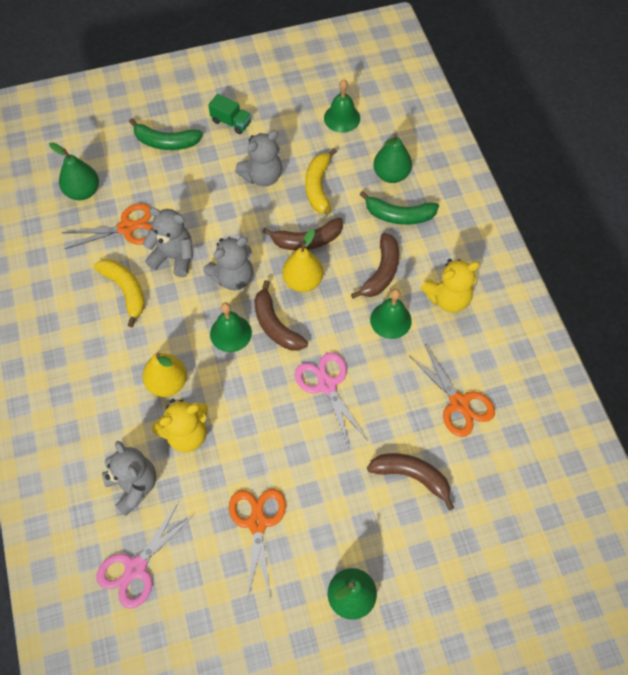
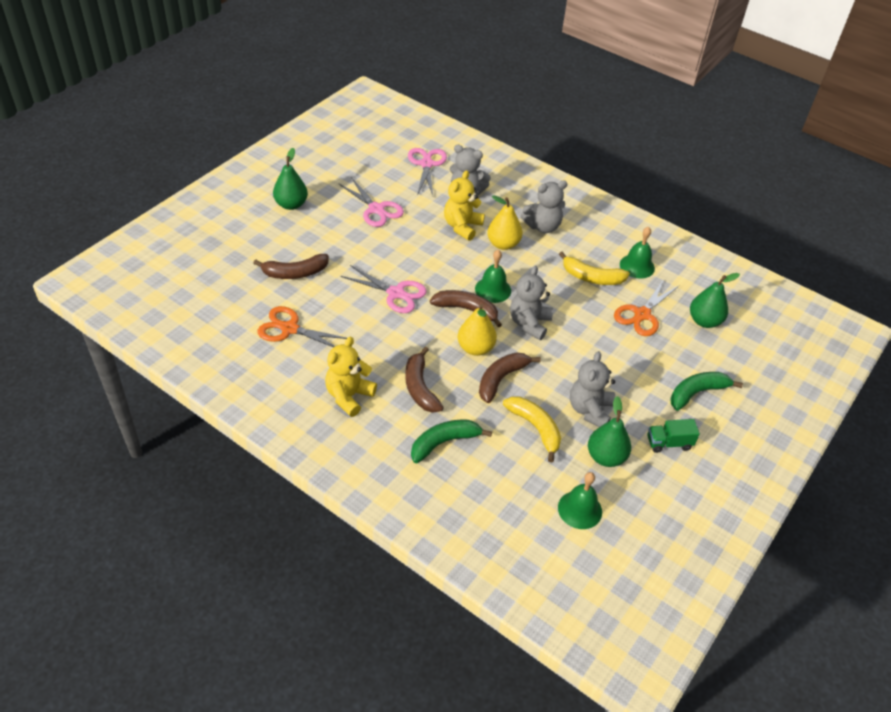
camera: 140 degrees right, 15 degrees down
grey teddy bear [143,207,193,277] -> grey teddy bear moved to [521,181,568,233]
orange scissors [229,489,286,599] -> pink scissors [338,177,404,227]
green bell [370,289,412,339] -> green bell moved to [620,226,655,279]
green pear [373,134,412,183] -> green pear moved to [588,396,631,467]

